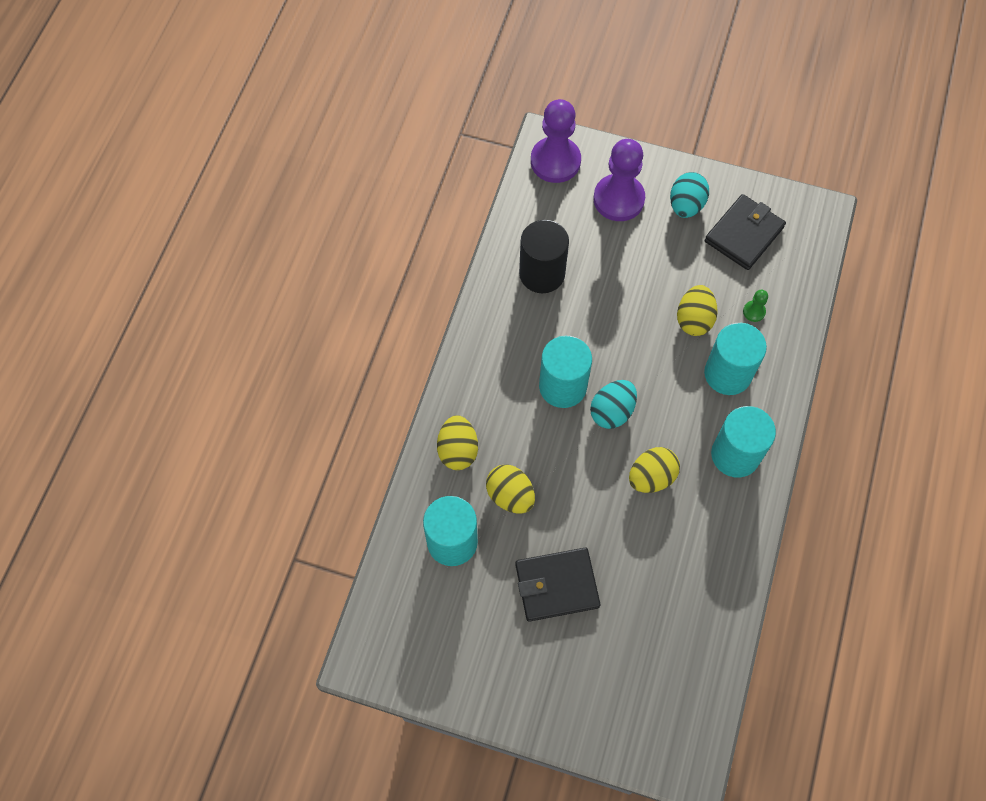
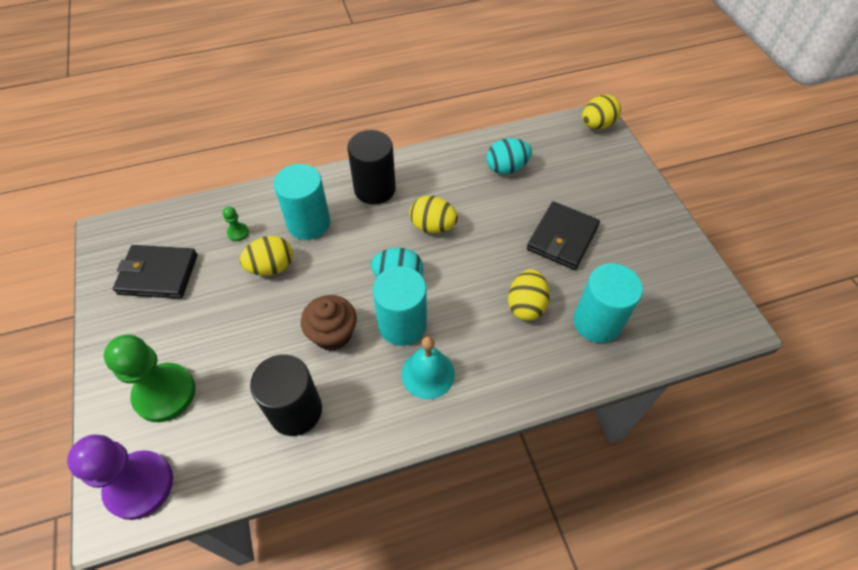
camera: 125 degrees left, 10 degrees down
yellow egg [437,415,478,470] -> yellow egg moved to [582,94,621,130]
black wallet [515,548,600,622] -> black wallet turned 75 degrees clockwise [527,202,600,270]
purple pawn [593,139,645,221] -> green pawn [104,334,195,422]
turquoise egg [670,172,709,218] -> turquoise egg moved to [486,138,532,174]
turquoise cylinder [711,406,776,478] -> black cylinder [347,130,396,205]
none -> brown cupcake [301,295,357,351]
none -> turquoise bell [402,336,455,399]

